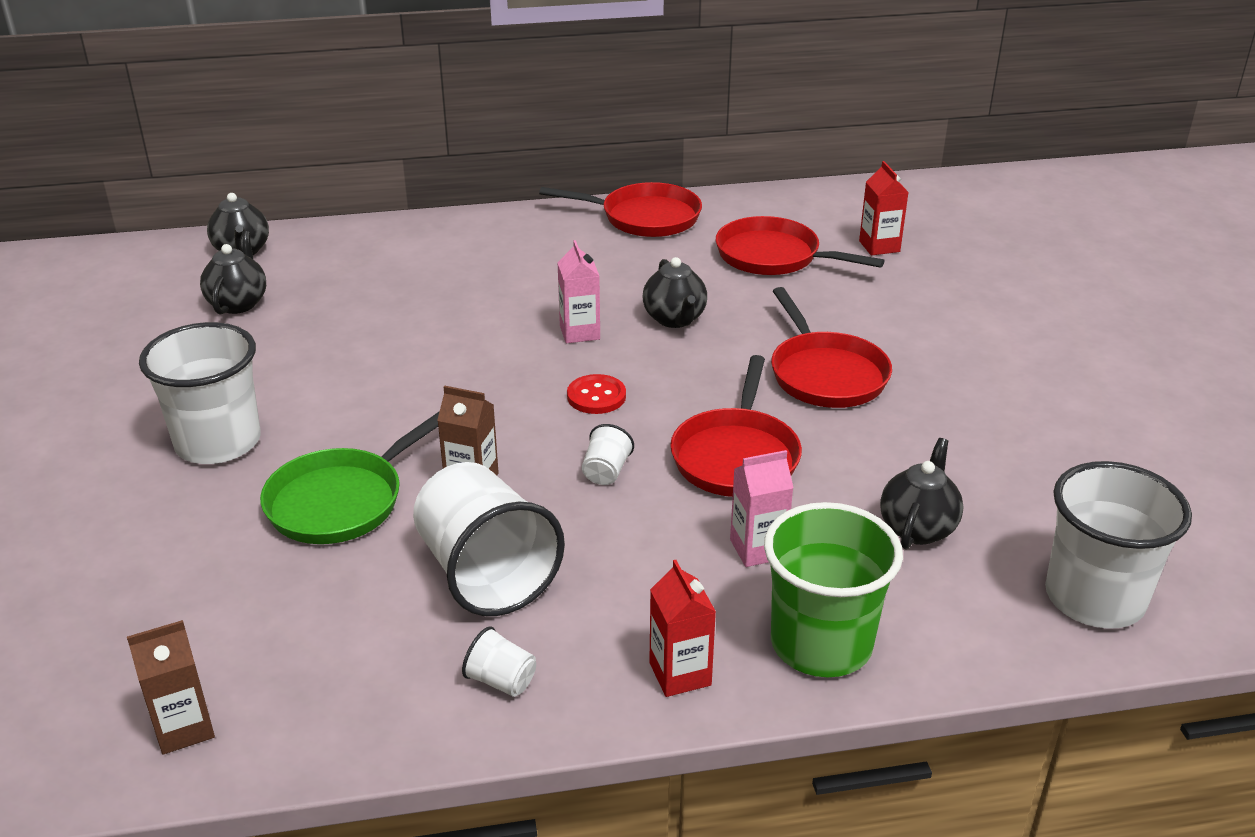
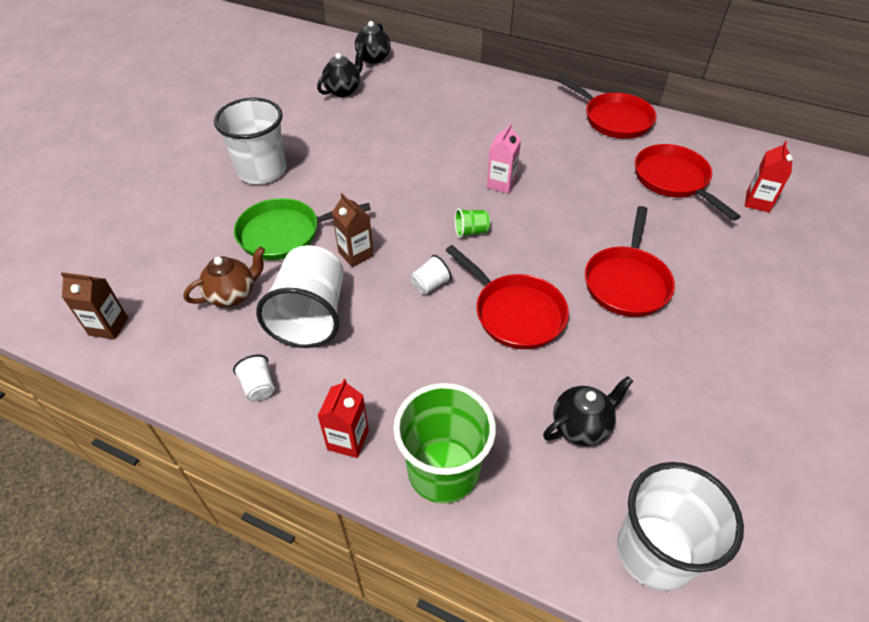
camera: 35 degrees right, 15 degrees up
red button [567,374,626,414] -> green cup [455,208,490,238]
black teapot [643,257,707,328] -> none
red pan [670,355,802,497] -> red pan turned 90 degrees counterclockwise [445,245,569,349]
pink carton [730,450,794,567] -> none
none -> brown teapot [183,247,265,307]

